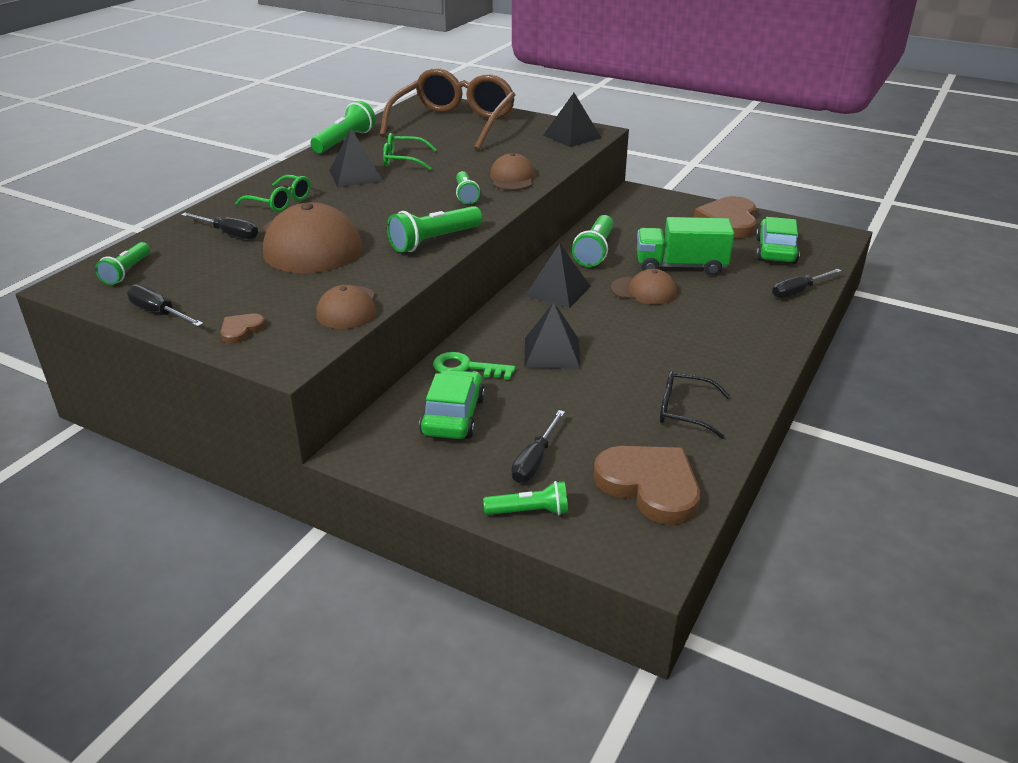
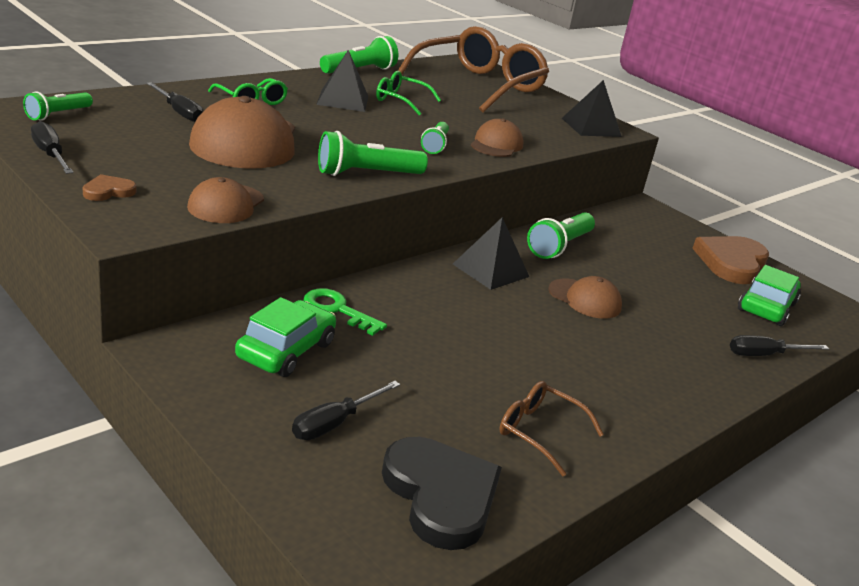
camera: 15 degrees right, 5 degrees down
green flashlight [483,481,568,515] -> none
black pyramid [524,302,581,369] -> none
brown heart [593,446,700,525] -> black heart [382,437,502,550]
green truck [637,217,734,276] -> none
black glasses [660,370,730,439] -> brown glasses [499,381,604,476]

